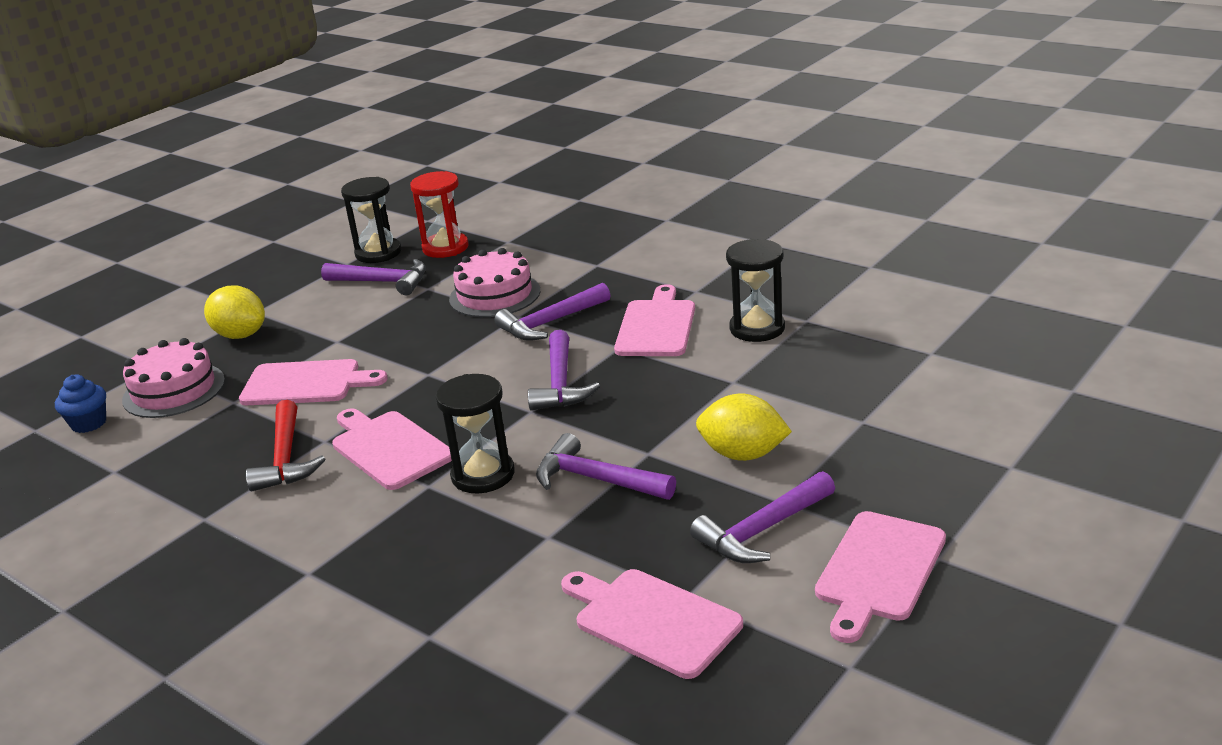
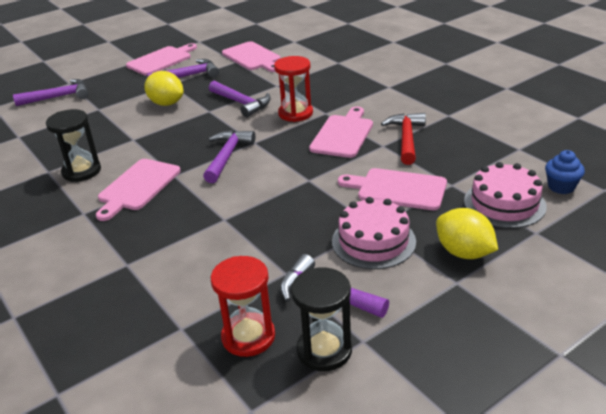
camera: 165 degrees left, 5 degrees up
pink cutting board [332,408,452,490] -> pink cutting board turned 135 degrees counterclockwise [309,107,373,158]
black hourglass [435,374,515,494] -> red hourglass [274,56,313,122]
pink cake [449,248,540,317] -> pink cake moved to [332,197,416,269]
purple hammer [494,283,610,341] -> purple hammer moved to [13,79,88,106]

